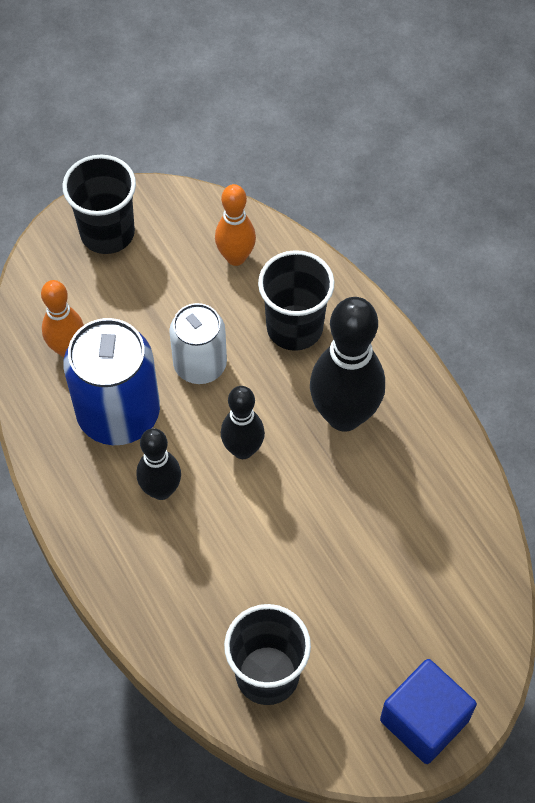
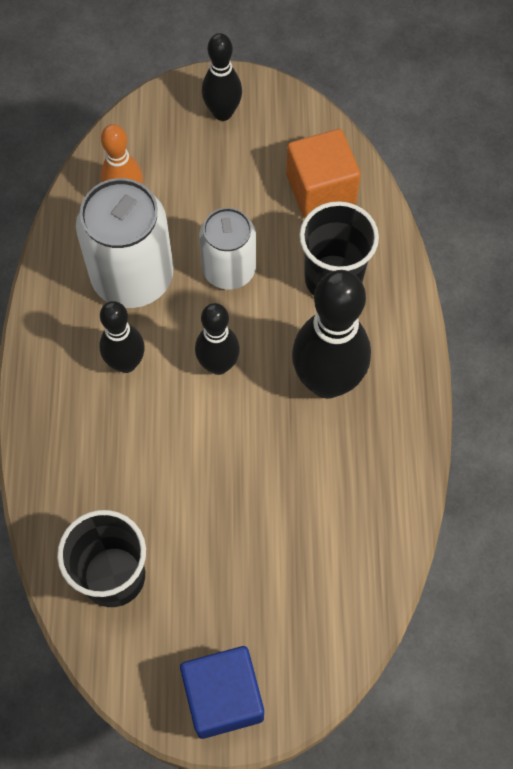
camera: 30 degrees right, 5 degrees up
black cup [62,155,136,254] -> black bowling pin [202,33,242,121]
blue can [63,318,160,445] -> white can [76,178,173,308]
orange bowling pin [215,184,256,266] -> orange cube [286,129,361,218]

